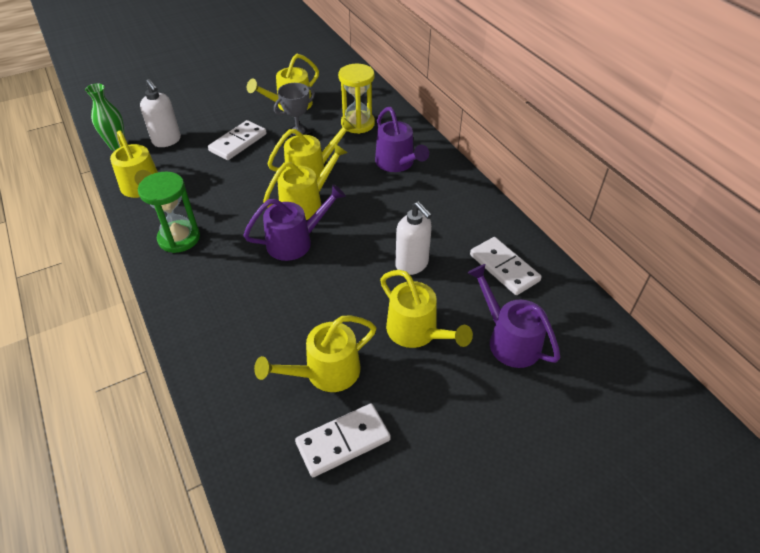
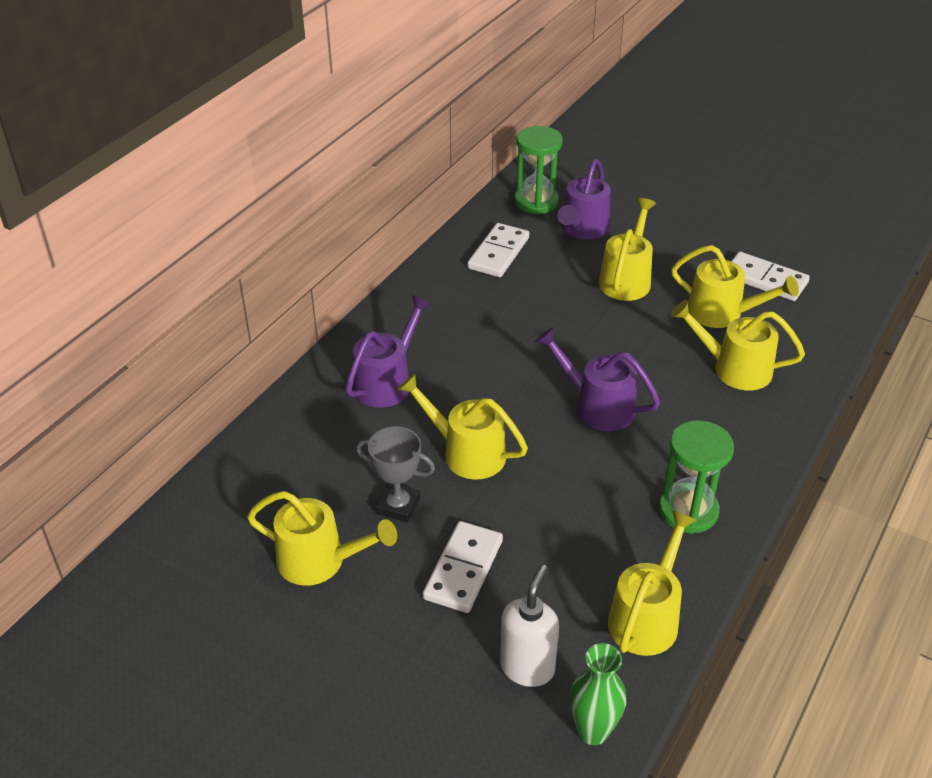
camera: 120 degrees left, 5 degrees down
white domino [208,120,267,160] -> white domino turned 75 degrees counterclockwise [423,521,503,613]
yellow watering can [263,143,348,220] -> yellow watering can moved to [671,300,805,390]
yellow hourglass [338,64,375,134] -> none
white soap dispenser [395,202,432,275] -> none
none -> green hourglass [514,126,563,215]

